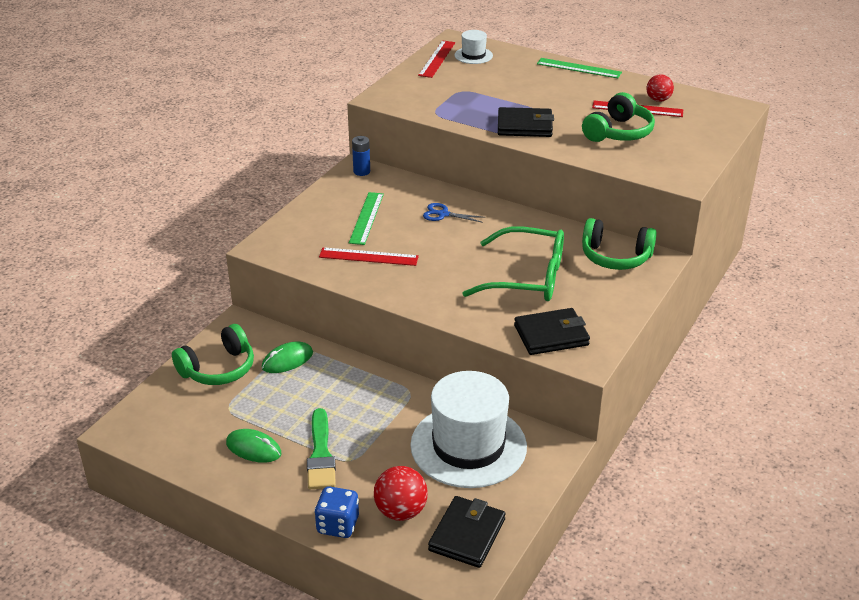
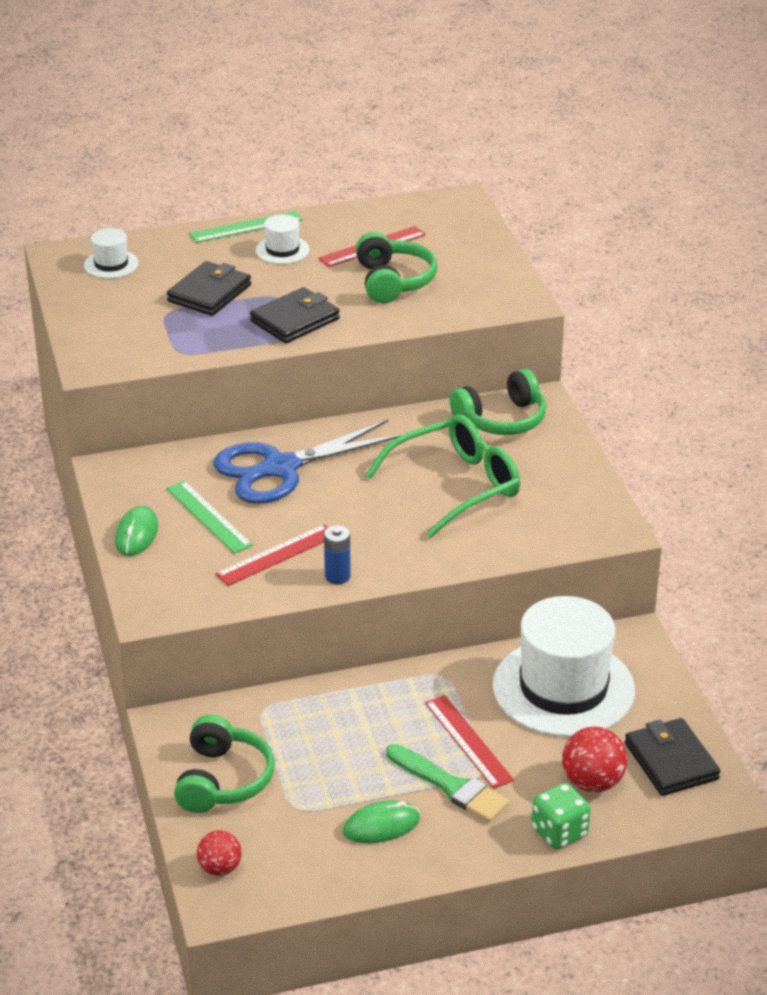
camera: 45 degrees left, 0 degrees up
green mouse [262,341,313,373] -> green mouse moved to [115,506,158,556]
blue dice [314,486,359,538] -> green dice [532,783,591,849]
blue battery [352,136,370,176] -> blue battery moved to [324,525,351,584]
red ruler [418,40,455,78] -> red ruler moved to [425,695,514,789]
blue scissors [423,203,486,223] -> blue scissors [214,420,402,504], size x2.35
black wallet [514,308,590,355] -> black wallet moved to [167,261,251,316]
red ball [646,74,674,102] -> red ball moved to [197,831,242,876]
none -> white hat [256,214,310,264]

